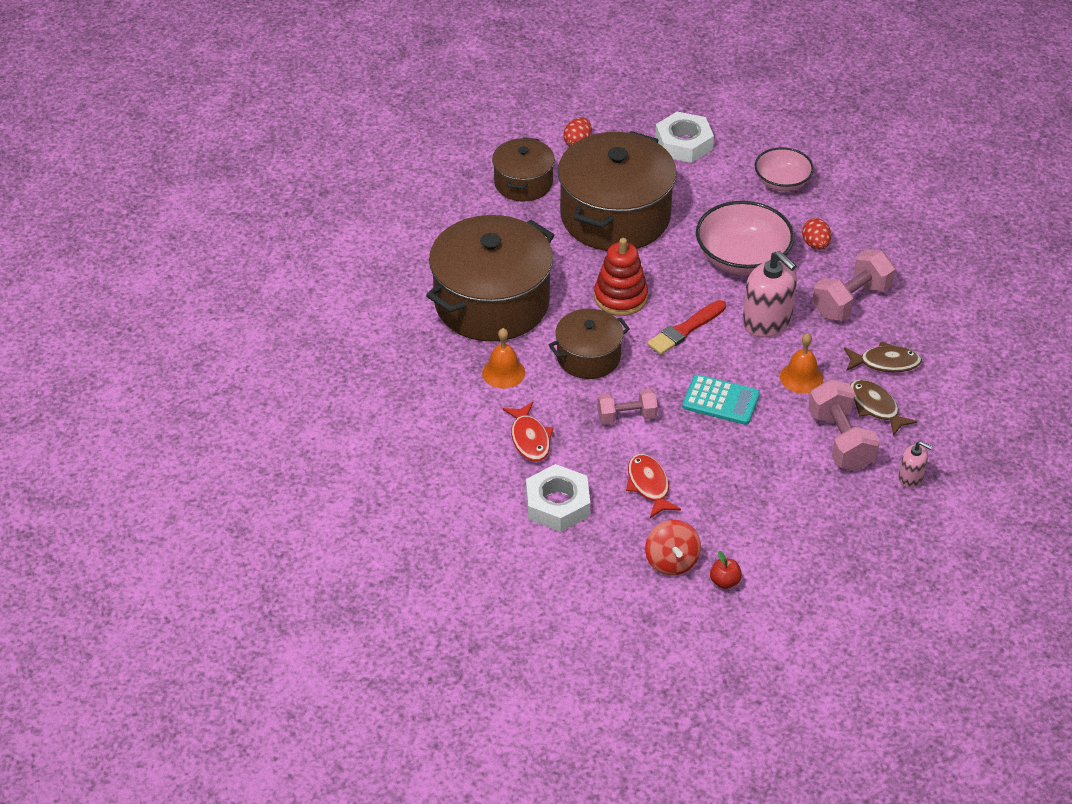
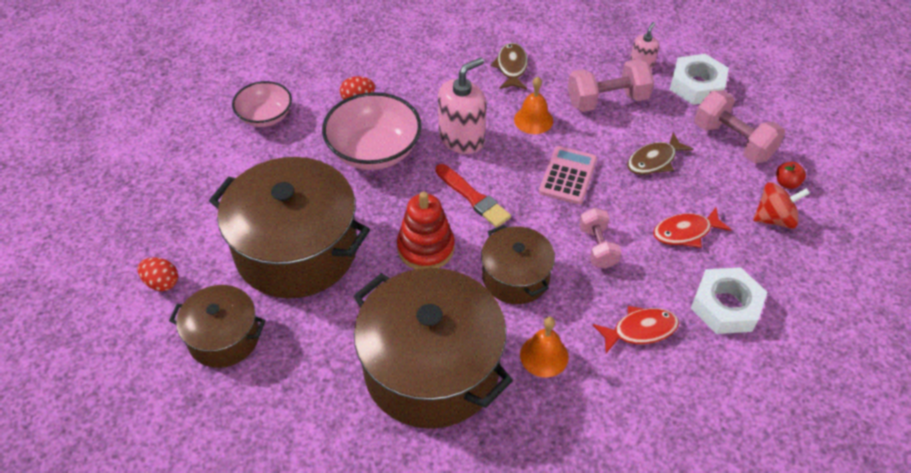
camera: 90 degrees left, 5 degrees up
white nut [655,112,714,163] -> white nut moved to [670,54,729,105]
turquoise calculator [682,374,760,425] -> pink calculator [539,146,597,204]
pink dumbbell [812,249,895,321] -> pink dumbbell moved to [694,90,785,163]
brown fish [850,379,917,436] -> brown fish moved to [627,132,694,175]

